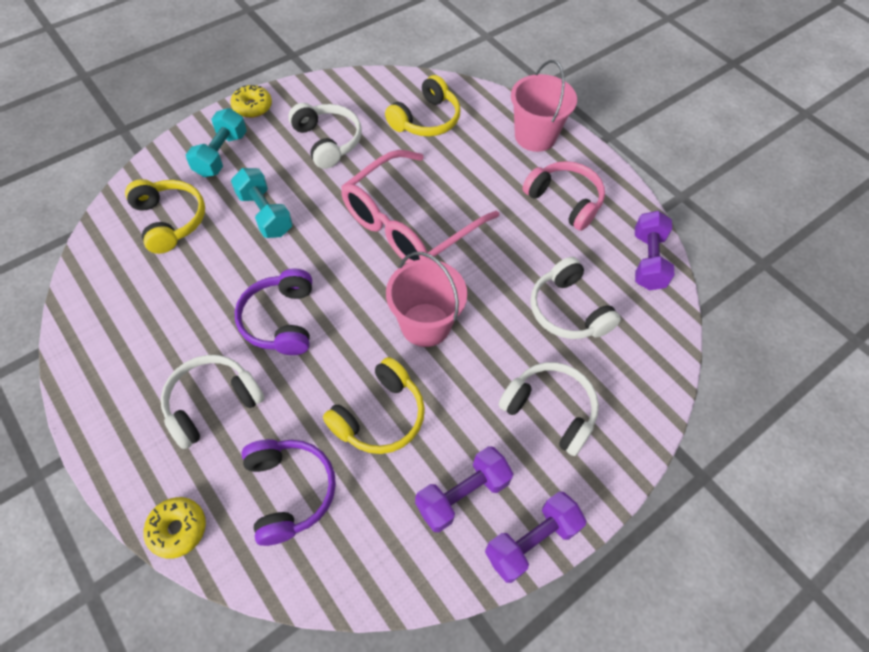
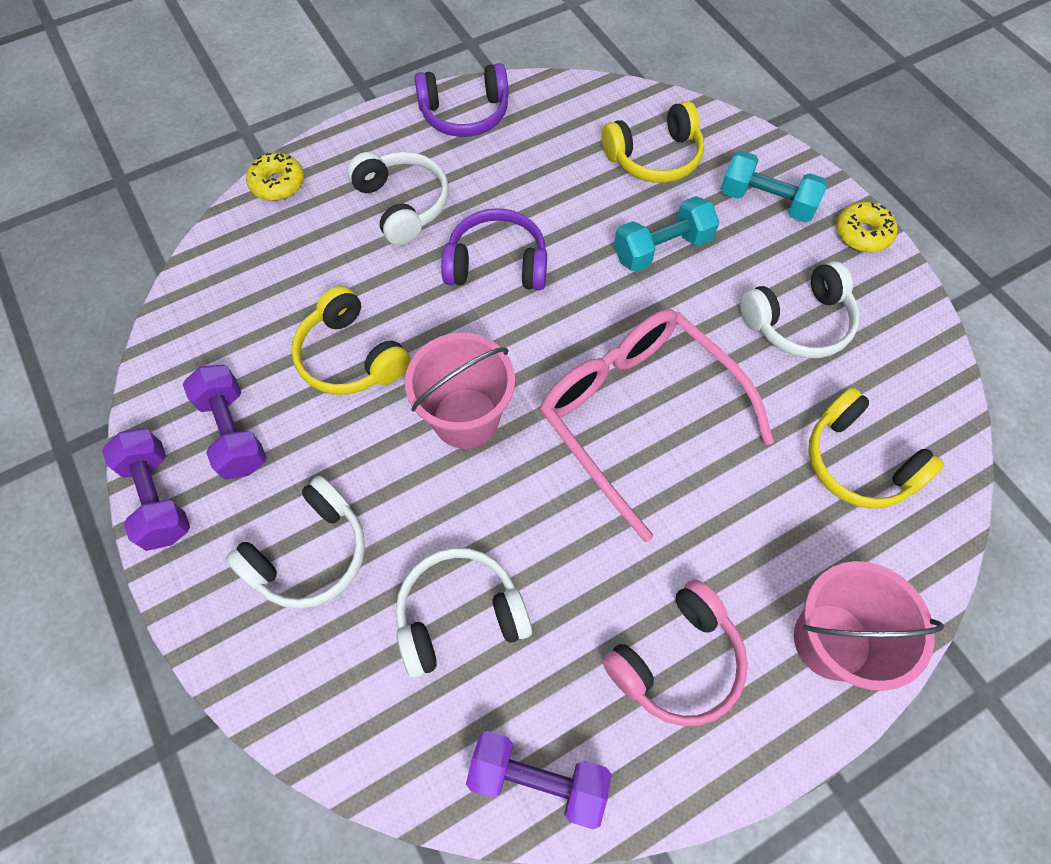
camera: 100 degrees right, 5 degrees up
purple headphones [241,439,336,546] -> purple headphones moved to [414,63,508,137]

